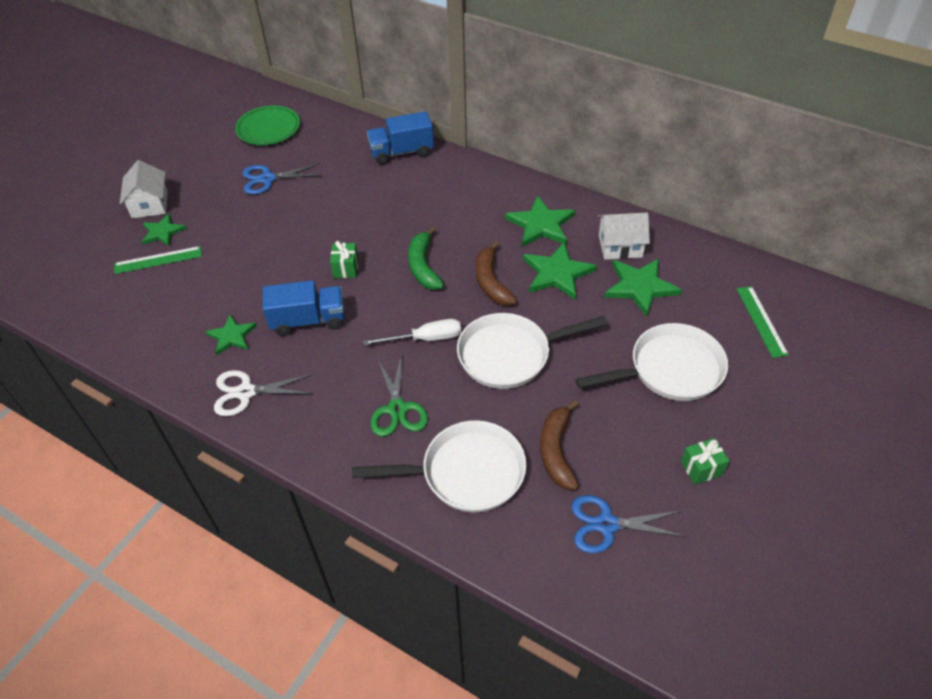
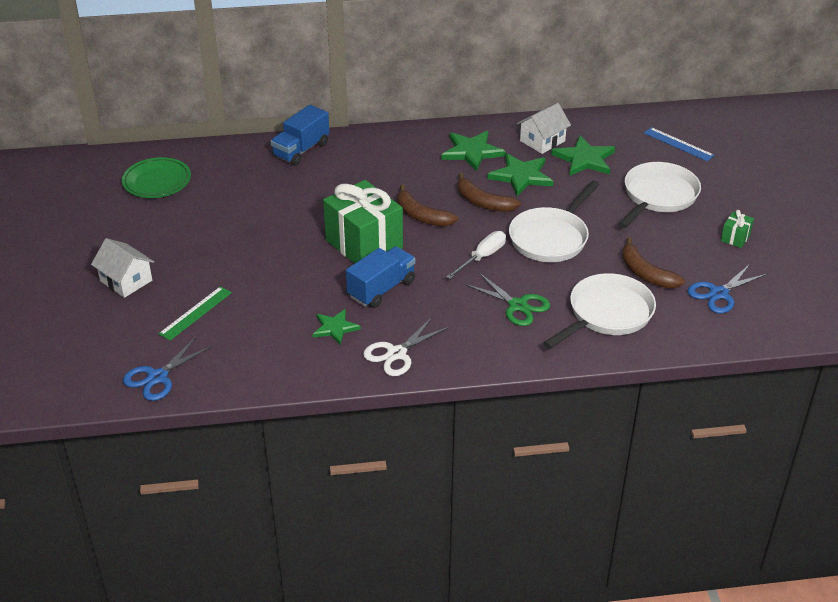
camera: 40 degrees left, 10 degrees down
green star [141,214,187,246] -> none
blue scissors [243,163,321,195] -> blue scissors moved to [123,337,213,401]
green gift [330,241,358,278] -> green gift [323,180,403,264], size x2.39
green banana [408,226,444,290] -> brown banana [397,185,458,226]
green ruler [737,286,789,358] -> blue ruler [644,127,715,161]

